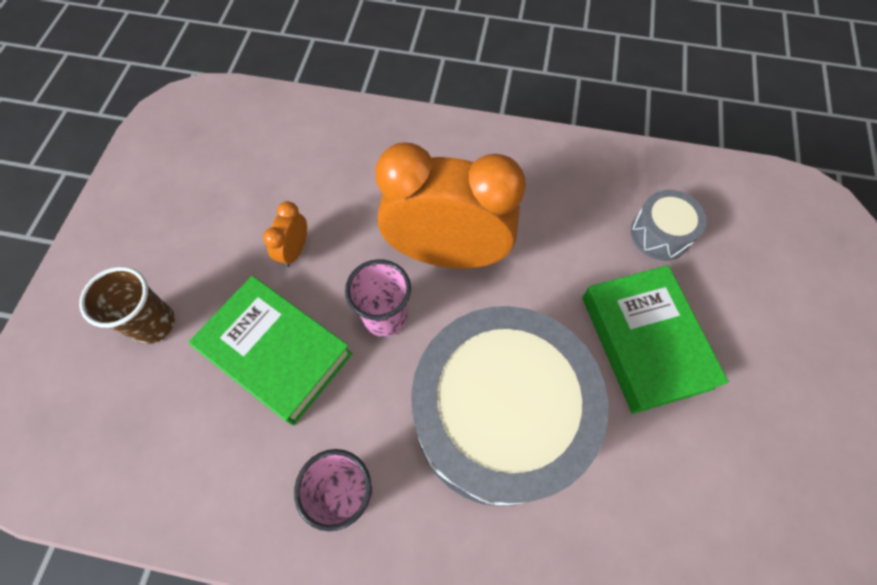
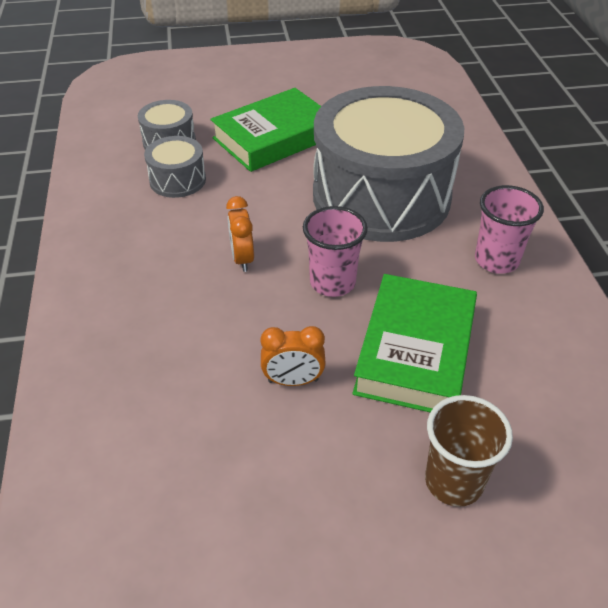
camera: 110 degrees left, 20 degrees down
orange clock [375,142,526,268] -> orange clock [226,196,254,272], size x0.41
none -> grey drum [144,136,206,198]

